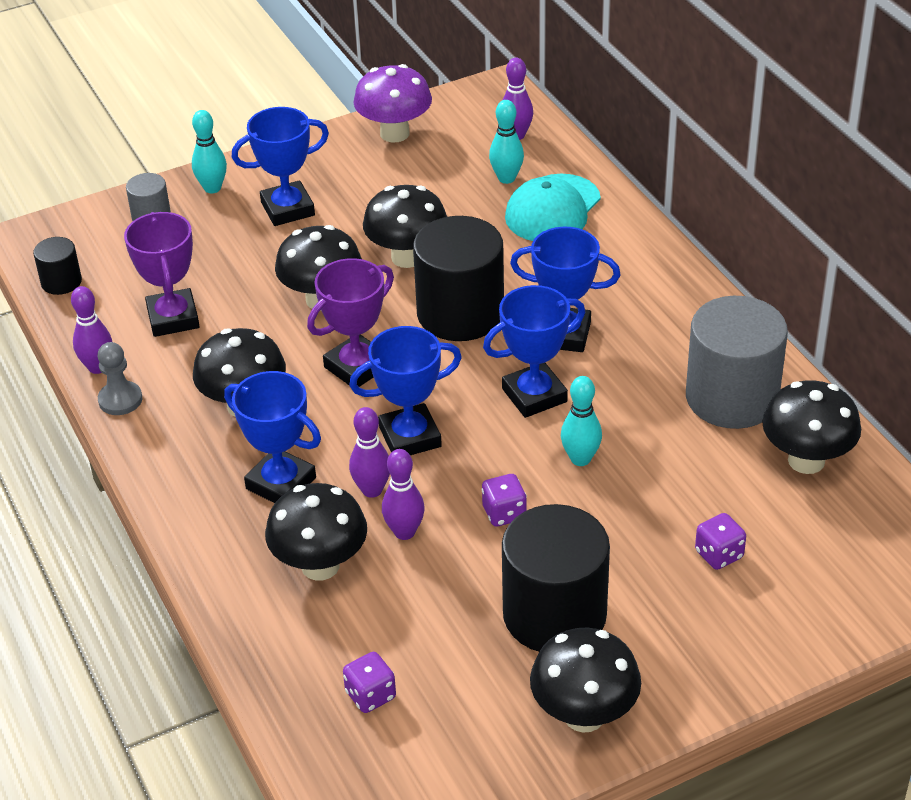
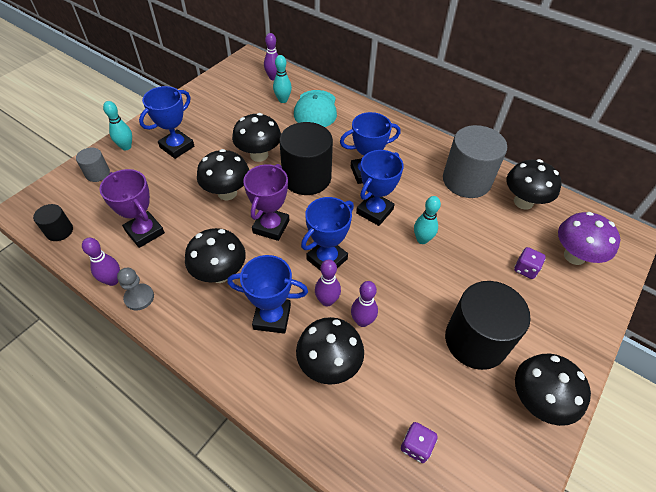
camera: 30 degrees left, 10 degrees up
purple mushroom [354,64,432,142] -> purple mushroom moved to [558,212,620,265]
purple dice [481,474,527,527] -> none

